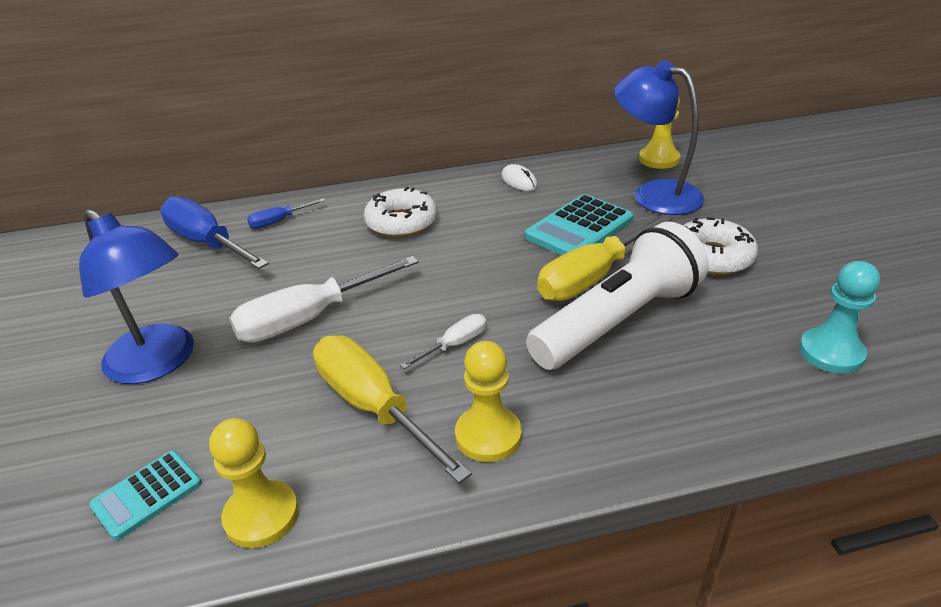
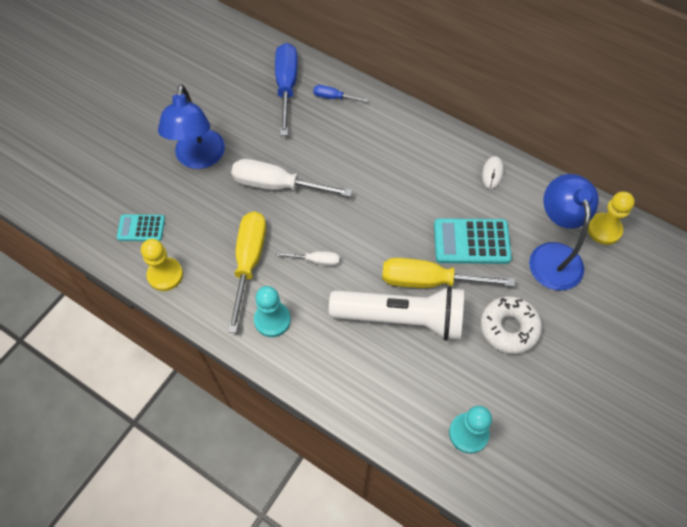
camera: 45 degrees right, 25 degrees up
white donut [364,187,437,237] -> none
yellow pawn [455,341,522,462] -> turquoise pawn [254,286,291,337]

